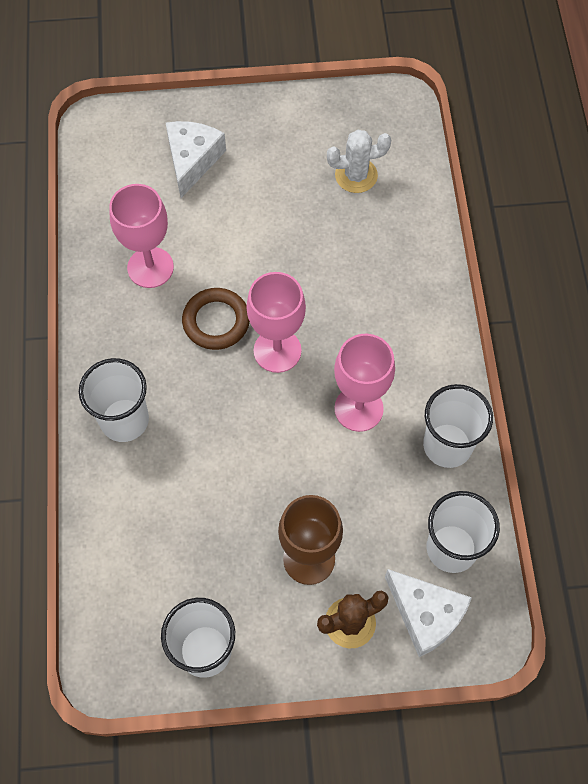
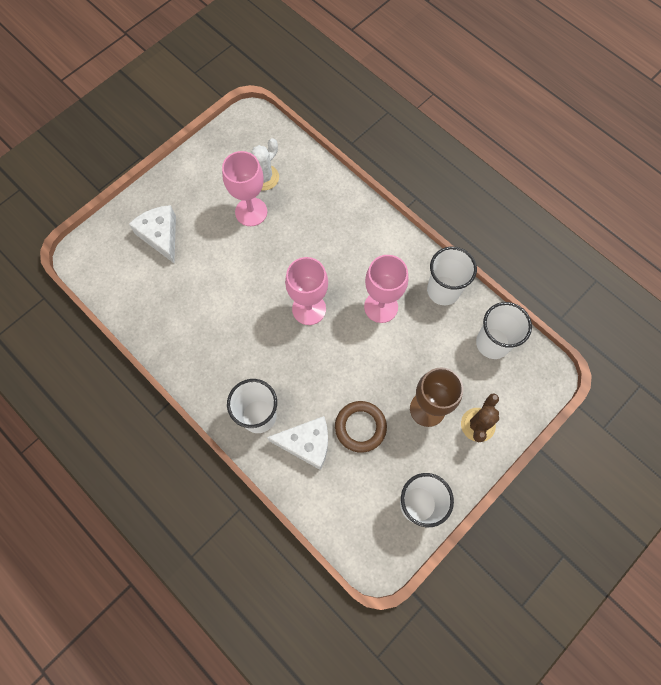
camera: 40 degrees left, 5 degrees up
pink goblet [109,184,174,288] -> pink goblet moved to [222,151,267,226]
brown ring [182,288,250,350] -> brown ring moved to [335,401,387,453]
white cheese [385,569,472,657] -> white cheese moved to [267,416,328,470]

